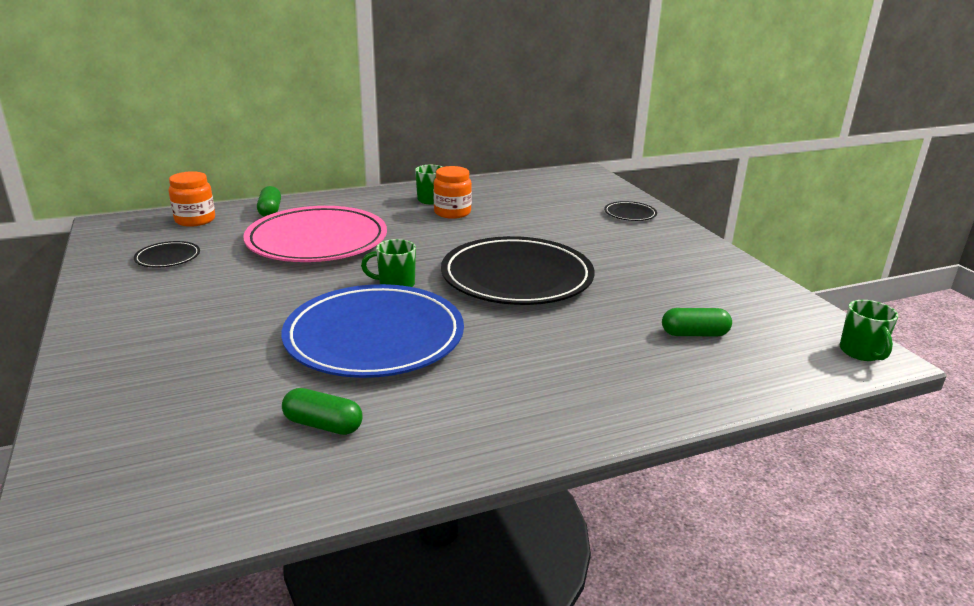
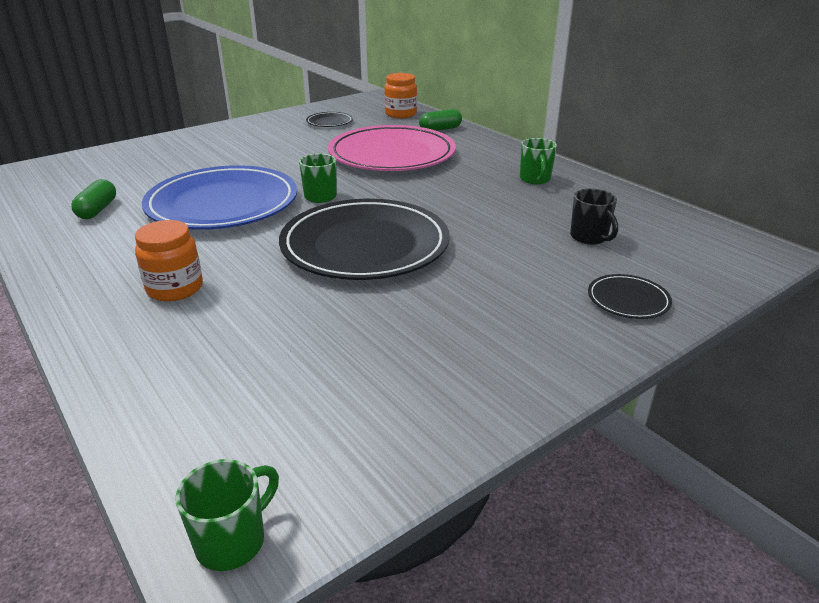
camera: 75 degrees right, 5 degrees up
orange jar [433,166,472,219] -> orange jar moved to [135,220,203,302]
green capsule [662,308,732,336] -> none
green mug [840,300,898,361] -> green mug turned 150 degrees clockwise [175,459,279,571]
none -> black mug [570,189,618,245]

